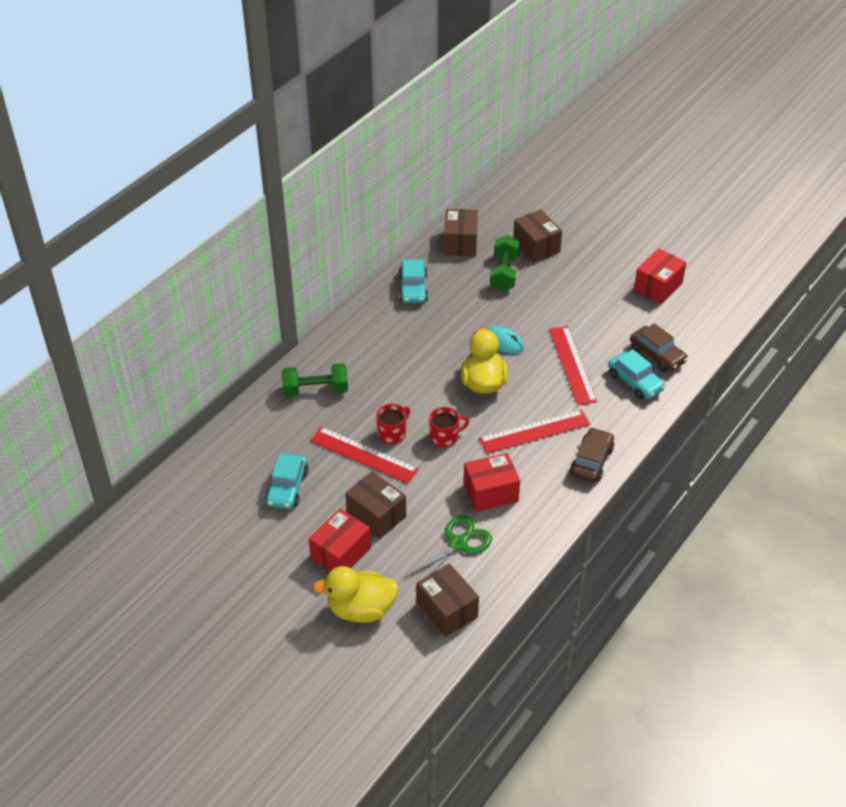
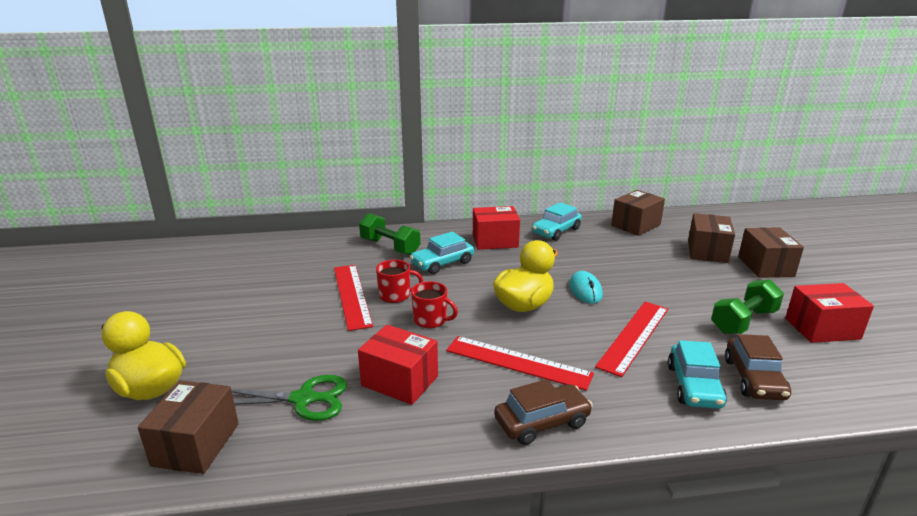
camera: 45 degrees right, 20 degrees down
turquoise car [265,453,309,509] -> turquoise car moved to [410,232,474,274]
red box [309,508,371,571] -> red box moved to [473,206,520,250]
brown box [345,471,406,539] -> brown box moved to [738,227,804,278]
green dumbbell [490,235,519,291] -> green dumbbell moved to [711,279,784,334]

